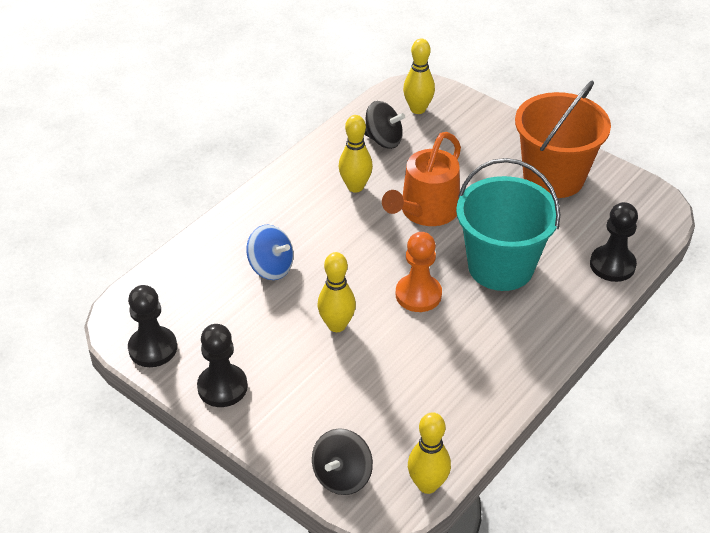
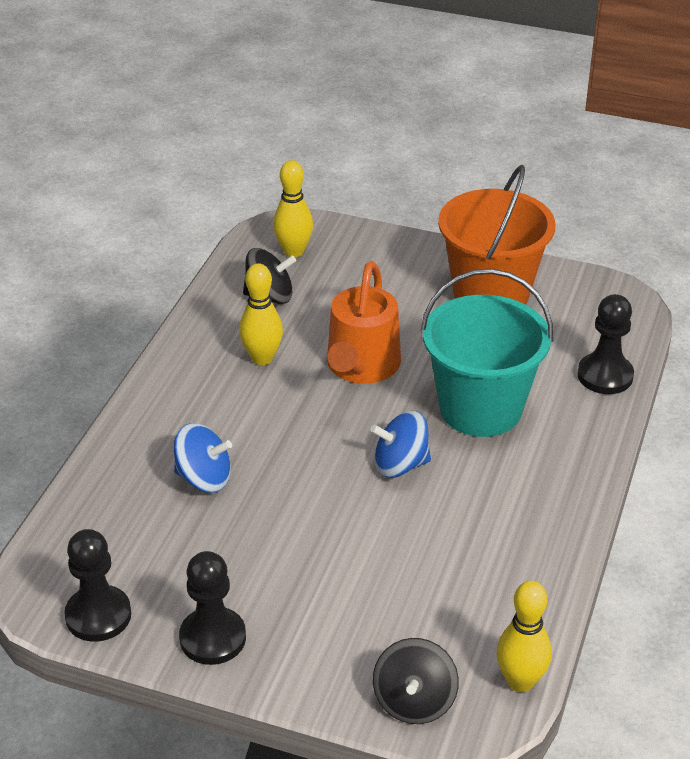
camera: 20 degrees left, 5 degrees down
yellow bowling pin [318,252,356,332] -> none
orange pawn [396,232,442,312] -> blue spinning top [370,411,431,478]

